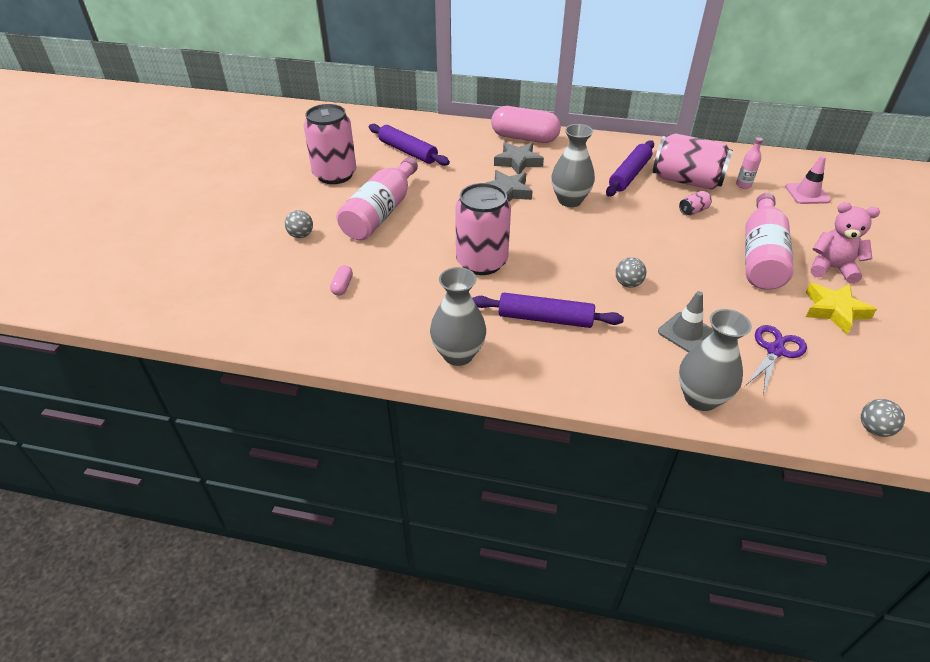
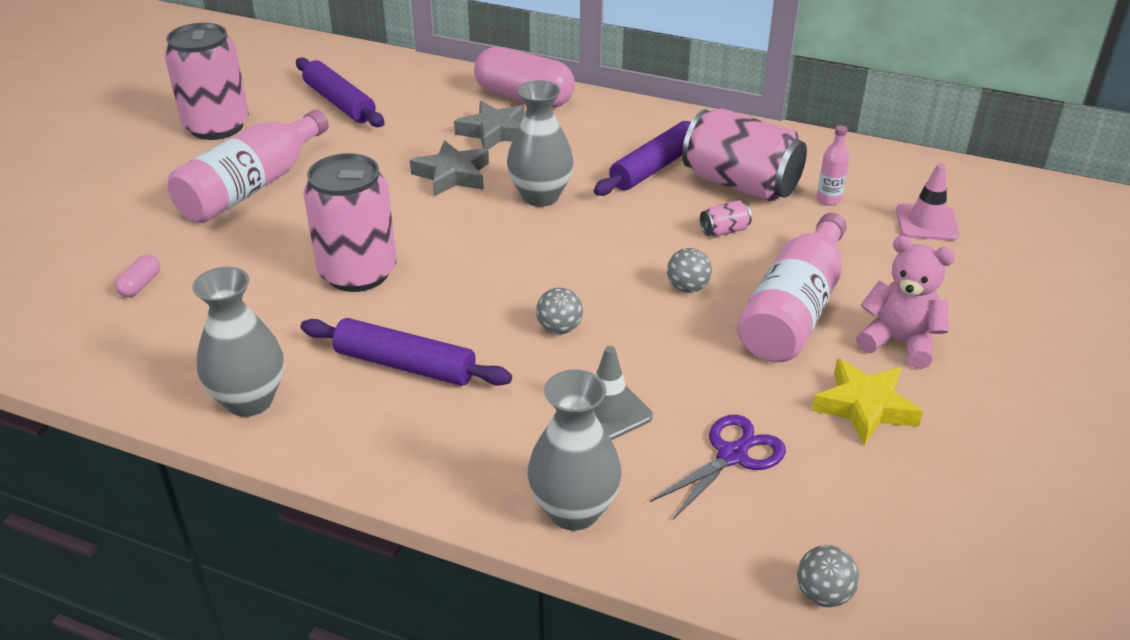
camera: 10 degrees right, 5 degrees down
grey ball [285,210,313,238] -> grey ball moved to [667,248,712,293]

